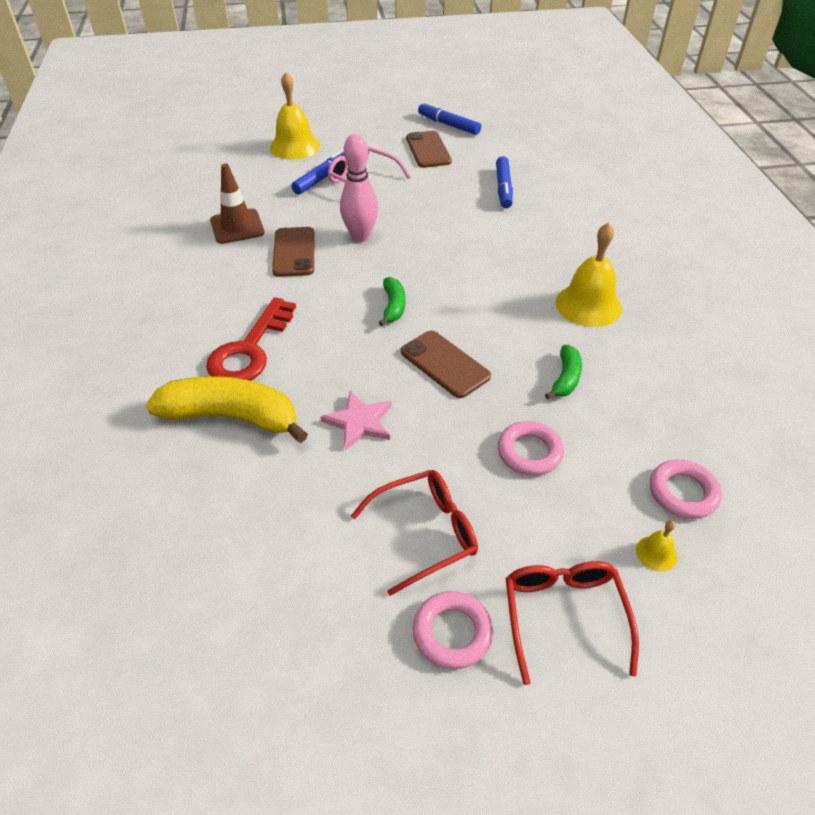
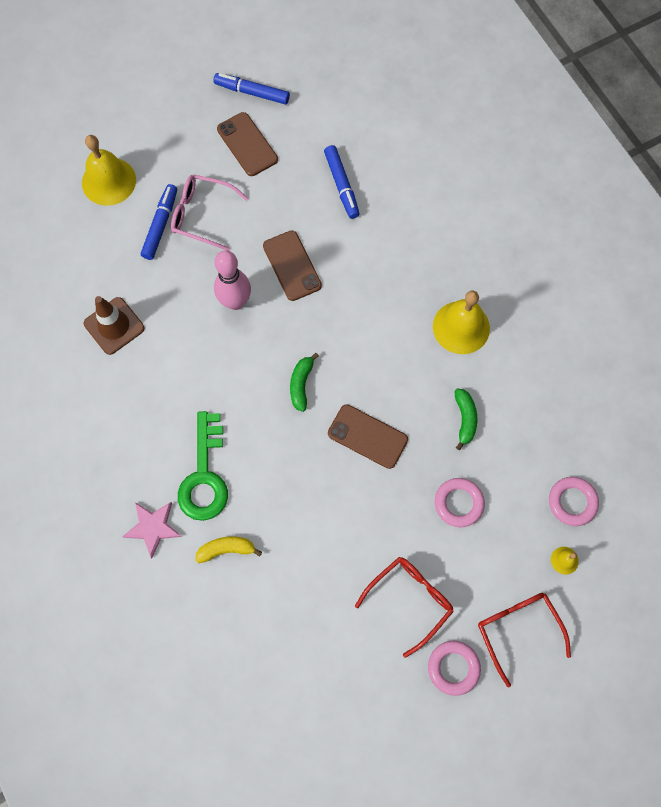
camera: 20 degrees left, 25 degrees up
yellow banana [146,376,308,443] -> yellow banana [195,537,262,563], size x0.50
red key [206,297,296,380] -> green key [178,411,228,521]
brown phone [272,227,315,277] -> brown phone moved to [263,230,322,301]
pink star [321,391,392,450] -> pink star moved to [122,502,182,558]
green banana [379,277,405,326] -> green banana turned 150 degrees counterclockwise [290,353,319,412]

